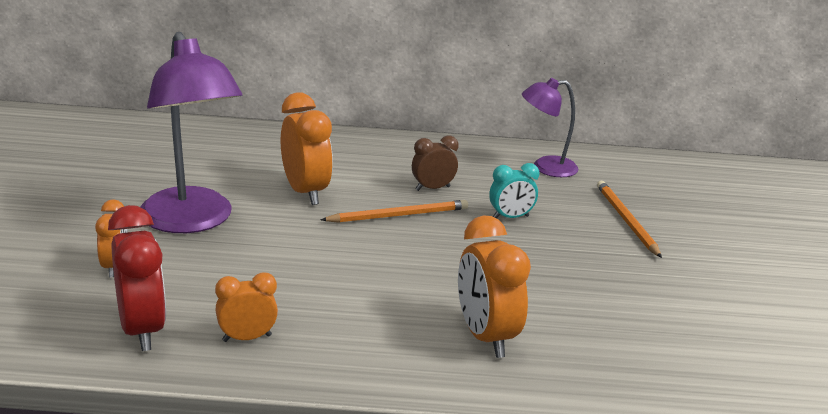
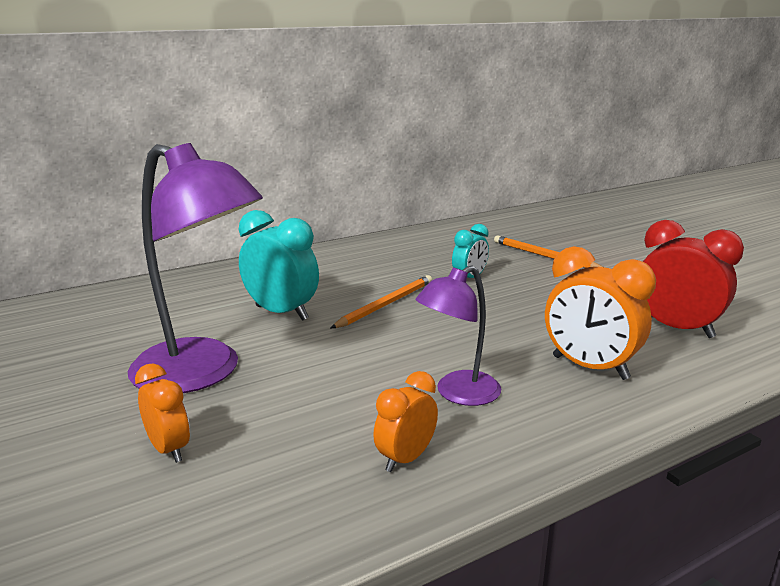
camera: 30 degrees left, 5 degrees down
red clock [108,205,166,351] -> red clock moved to [643,220,744,338]
orange clock [281,93,333,205] -> turquoise clock [239,210,319,321]
brown clock [412,135,458,191] -> none
purple lamp [522,78,579,177] -> purple lamp moved to [416,265,501,406]

